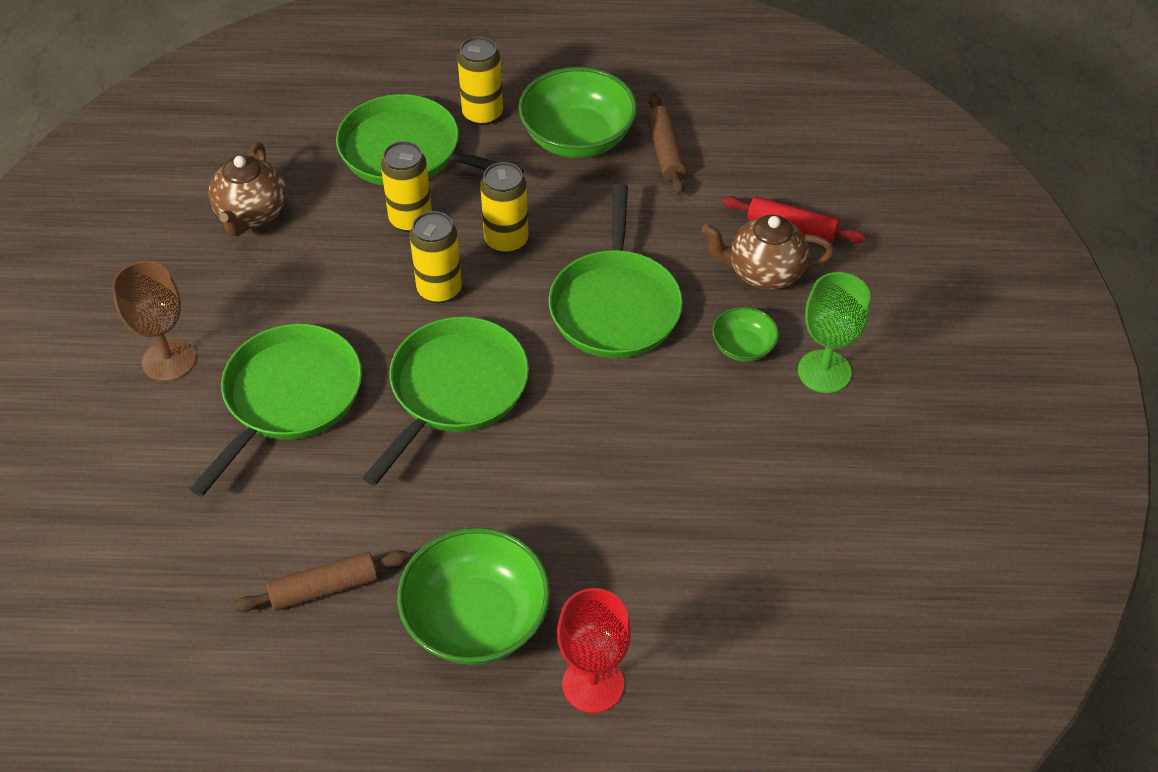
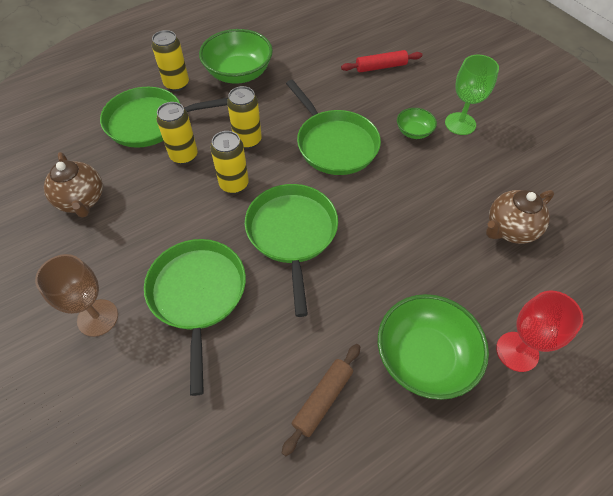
camera: 35 degrees left, 5 degrees up
brown rolling pin [647,93,686,195] -> none
brown teapot [702,215,834,290] -> brown teapot moved to [486,190,554,244]

